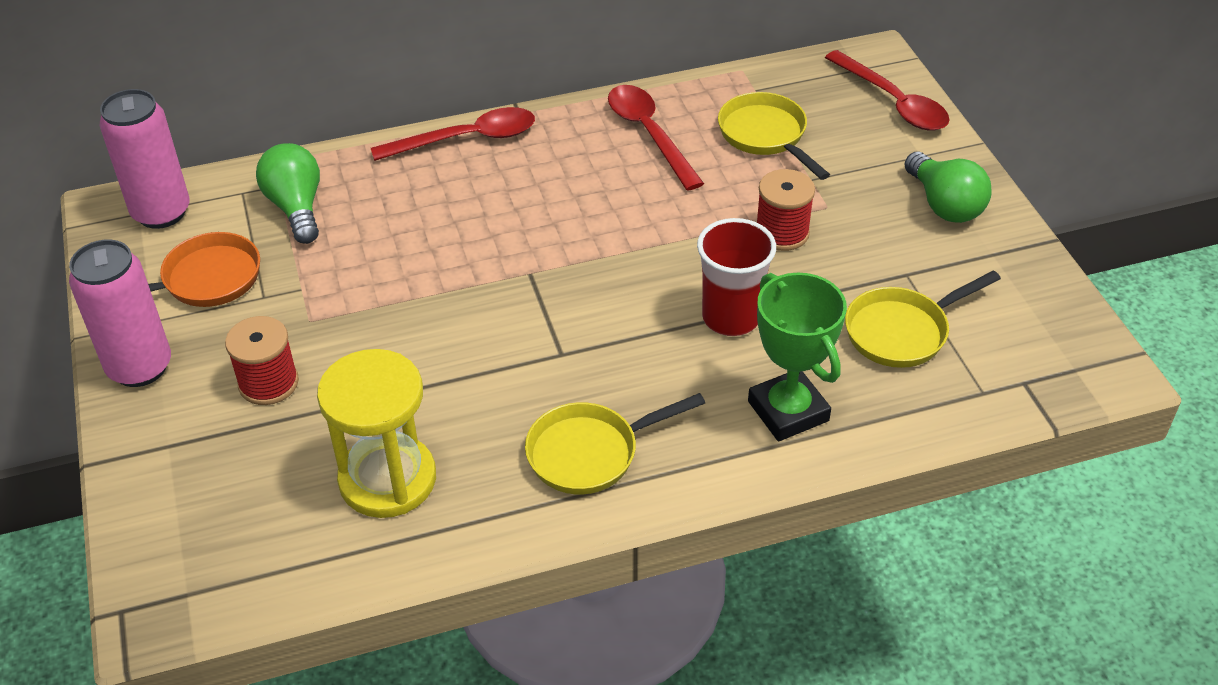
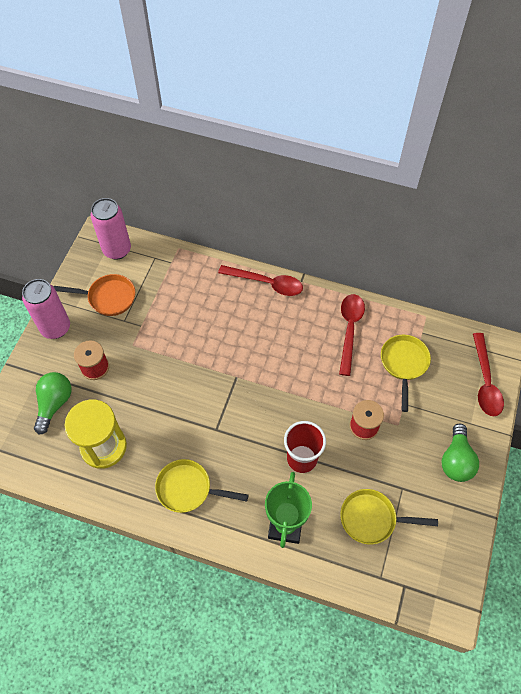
camera: 35 degrees right, 15 degrees up
green light bulb [256,143,320,244] -> green light bulb moved to [34,372,71,434]

